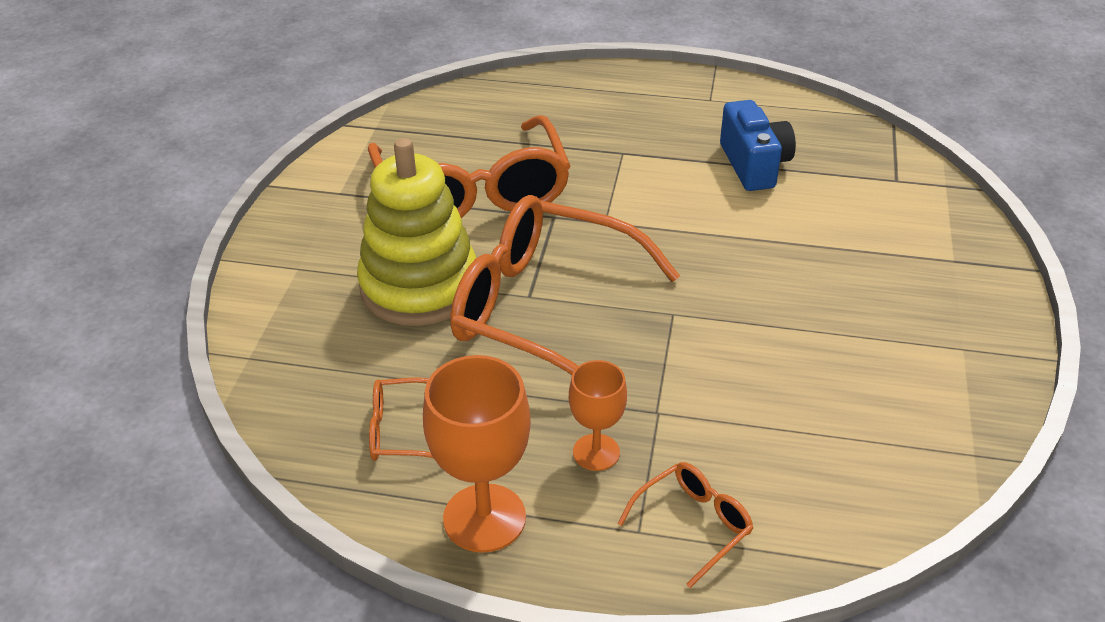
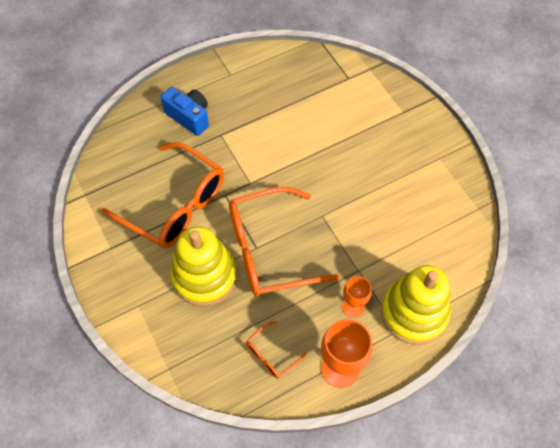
camera: 40 degrees left, 20 degrees up
orange glasses [618,462,753,588] -> yellow stacking toy [381,265,451,345]
blue camera [720,100,796,191] -> blue camera moved to [160,87,209,136]

